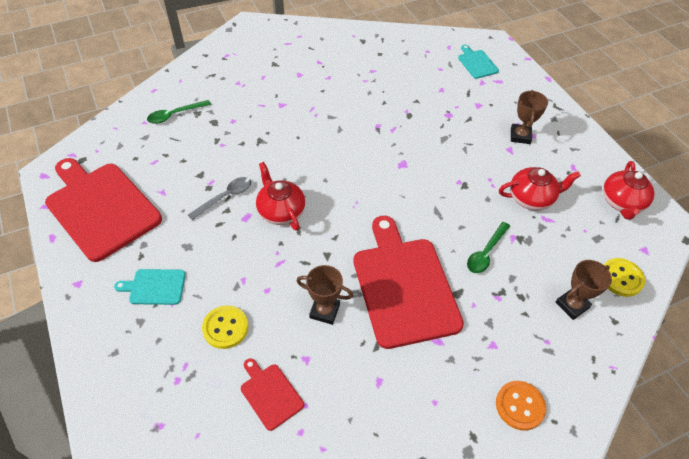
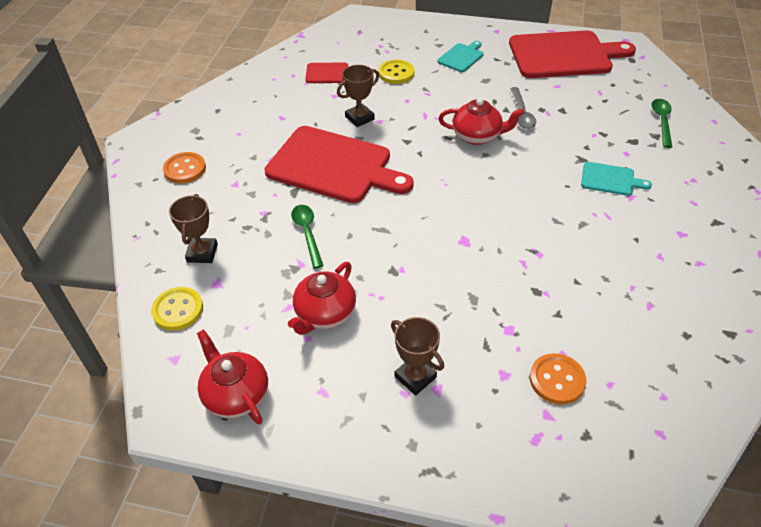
camera: 130 degrees right, 5 degrees down
turquoise cutting board [458,45,499,79] -> turquoise cutting board moved to [581,162,652,196]
none -> orange button [530,353,586,404]

